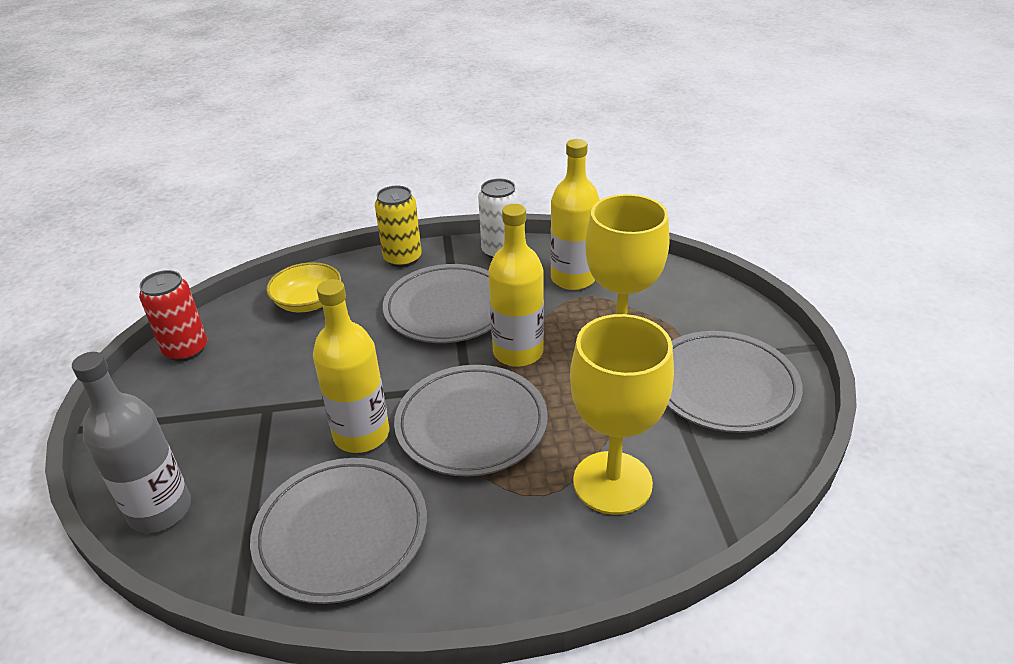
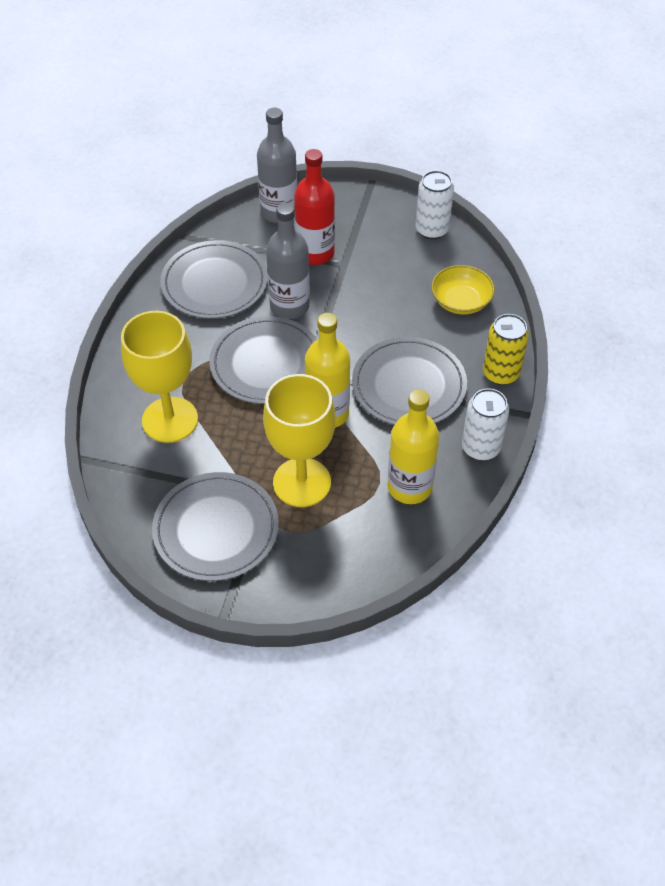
camera: 110 degrees right, 15 degrees up
red can [139,270,207,361] -> white can [416,170,454,239]
yellow bottle [313,279,390,453] -> grey bottle [266,203,310,319]
none -> red bottle [294,149,335,265]

